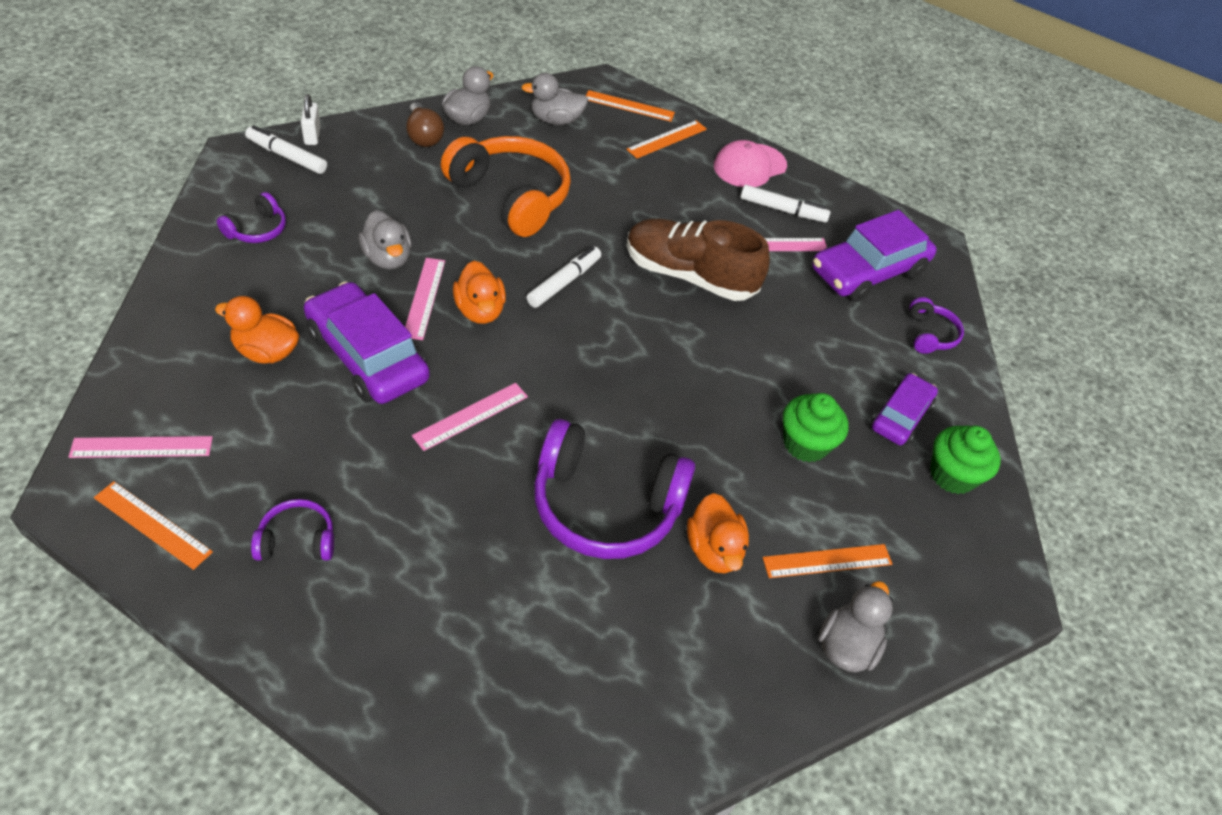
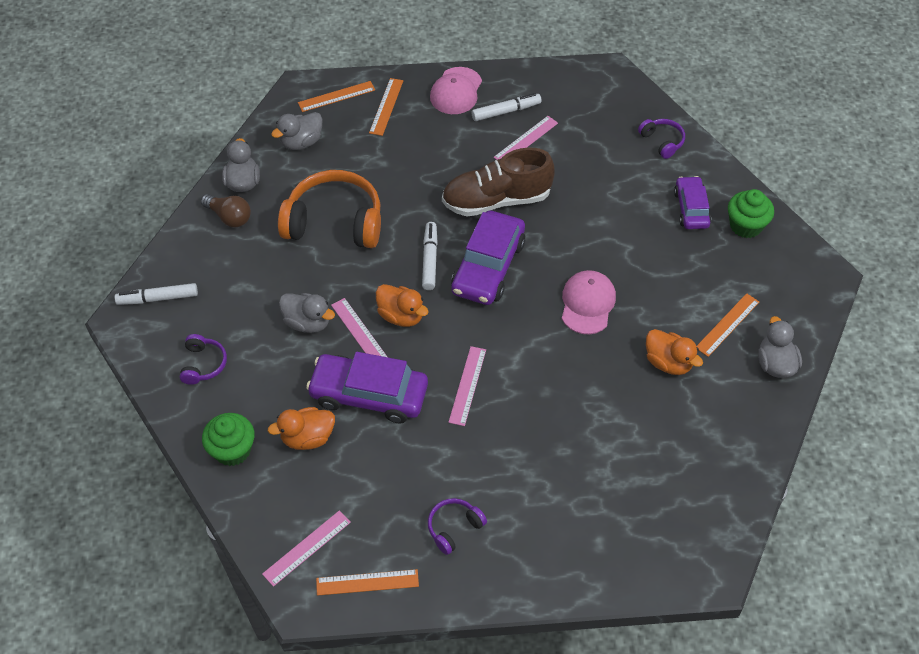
camera: 30 degrees left, 5 degrees up
white padlock [301,94,321,145] -> none
purple headphones [534,419,695,559] -> none
green cupcake [783,393,849,462] -> green cupcake moved to [202,413,255,466]
purple car [812,210,937,302] -> purple car moved to [451,211,525,305]
none -> pink cap [562,270,616,334]

